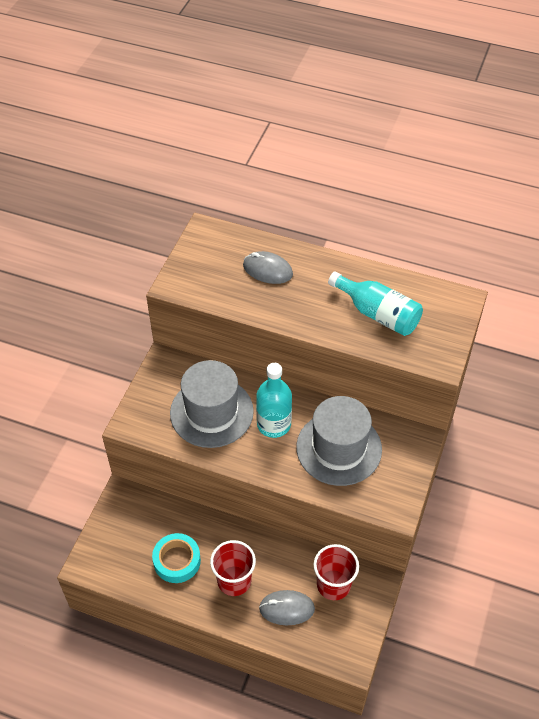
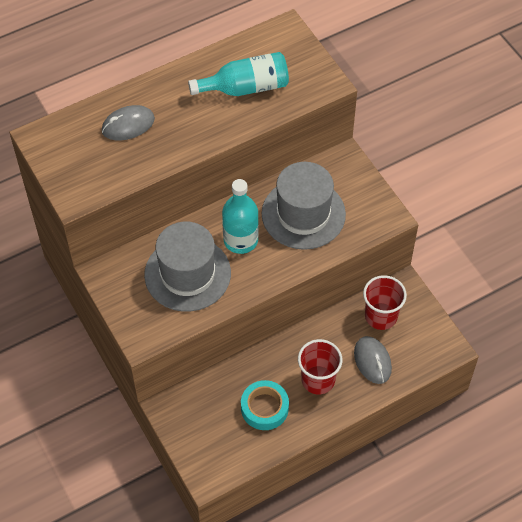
camera: 50 degrees left, 5 degrees up
grey mouse [259,590,315,625] -> grey mouse turned 60 degrees counterclockwise [354,336,392,384]

